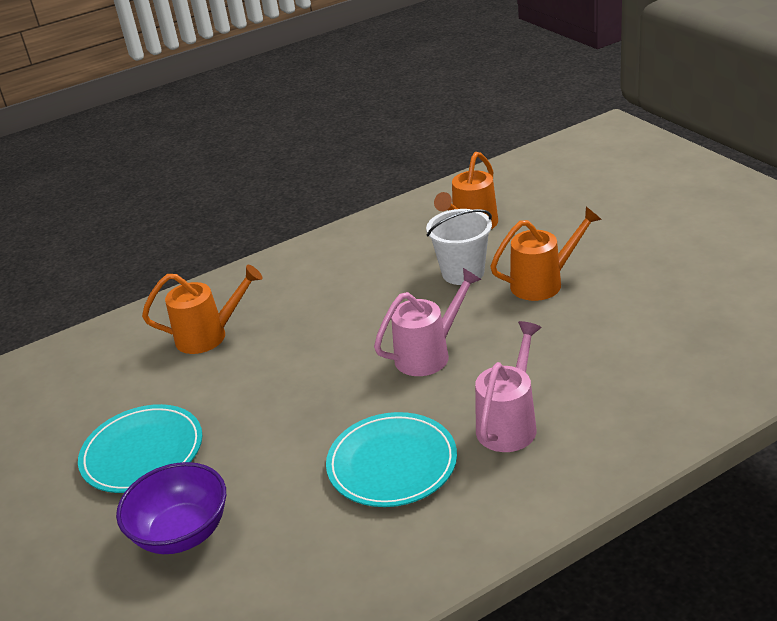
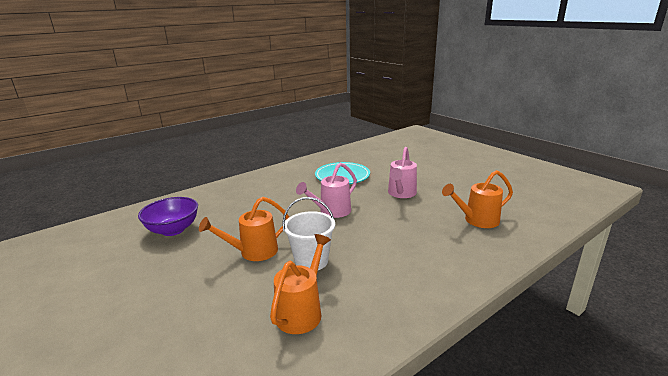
camera: 170 degrees right, 10 degrees down
turquoise plate [78,404,202,493] -> none
purple bowl [116,462,226,554] -> purple bowl moved to [138,197,198,236]
pink watering can [475,321,542,452] -> pink watering can moved to [388,147,417,198]

